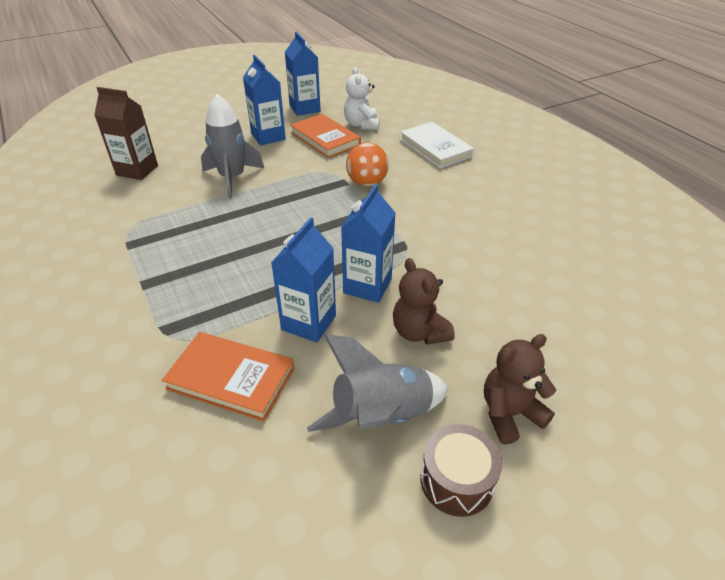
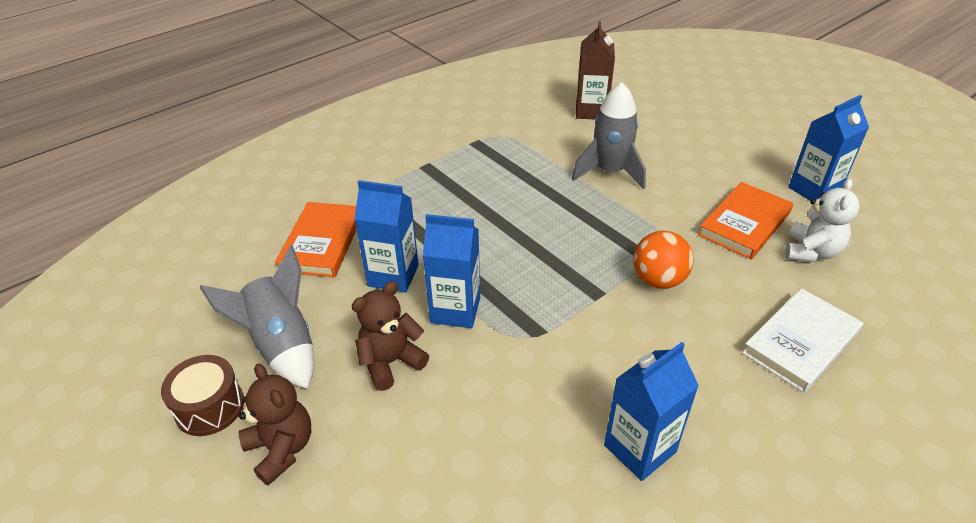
camera: 80 degrees right, 0 degrees up
blue carton [243,55,286,145] -> blue carton moved to [604,342,699,481]
white teddy bear [344,67,380,130] -> white teddy bear turned 135 degrees clockwise [785,178,860,262]

